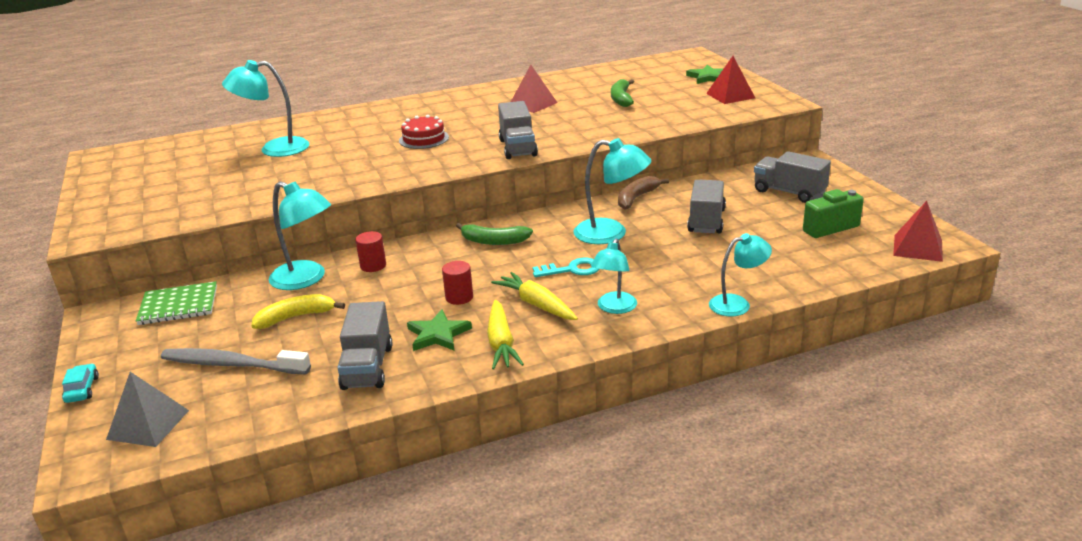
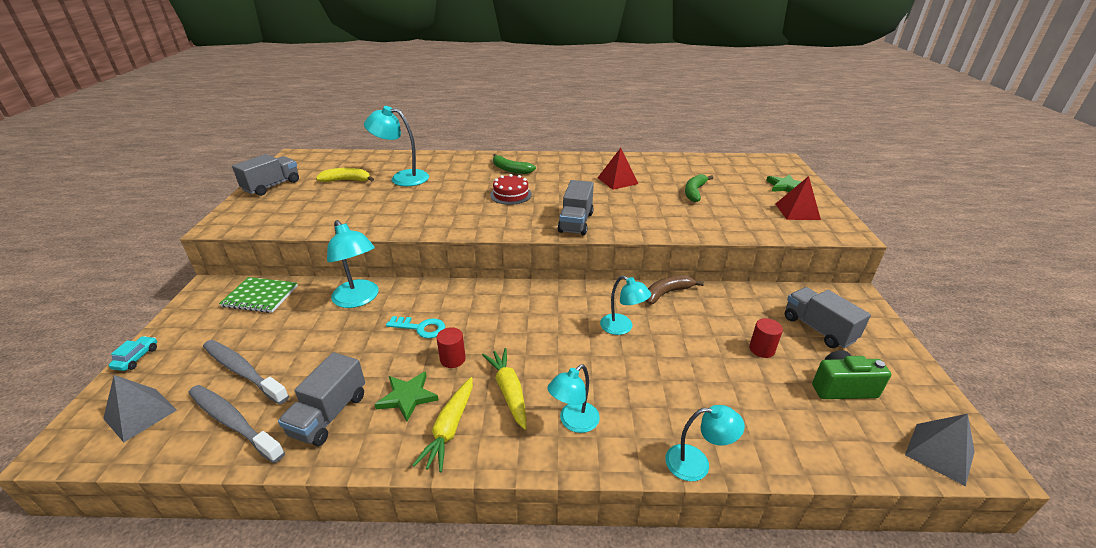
camera: 20 degrees right, 5 degrees up
yellow banana [251,294,345,329] -> yellow banana moved to [316,168,374,182]
red cylinder [355,231,386,272] -> red cylinder moved to [749,318,783,358]
green banana [456,223,533,245] -> green banana moved to [493,154,536,174]
turquoise key [533,258,599,277] -> turquoise key moved to [386,316,445,338]
turquoise lamp [574,138,651,244] -> turquoise lamp [600,275,651,335], size x0.66
grey truck [687,180,726,233] -> grey truck moved to [232,154,299,196]
red pyramid [893,201,943,262] -> grey pyramid [905,414,975,486]
none -> grey toothbrush [189,385,285,463]

